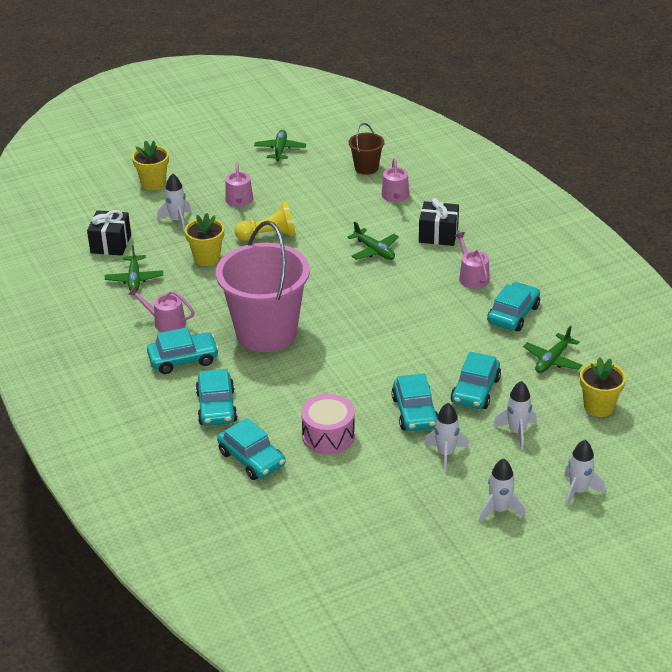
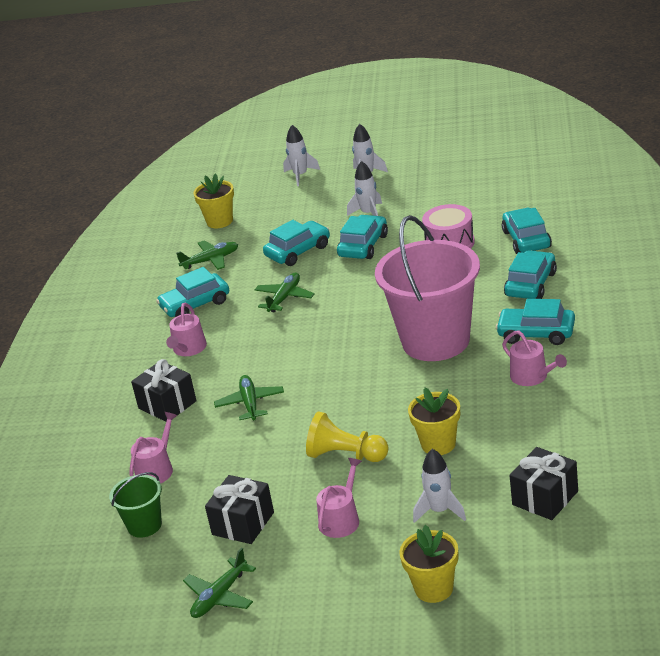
camera: 145 degrees left, 5 degrees down
green plane [105,245,163,292] -> green plane moved to [254,273,315,312]
brown bucket [349,123,384,175] -> green bucket [109,472,162,538]
white rocket [493,381,537,449] -> none
none -> black gift [205,475,274,544]

